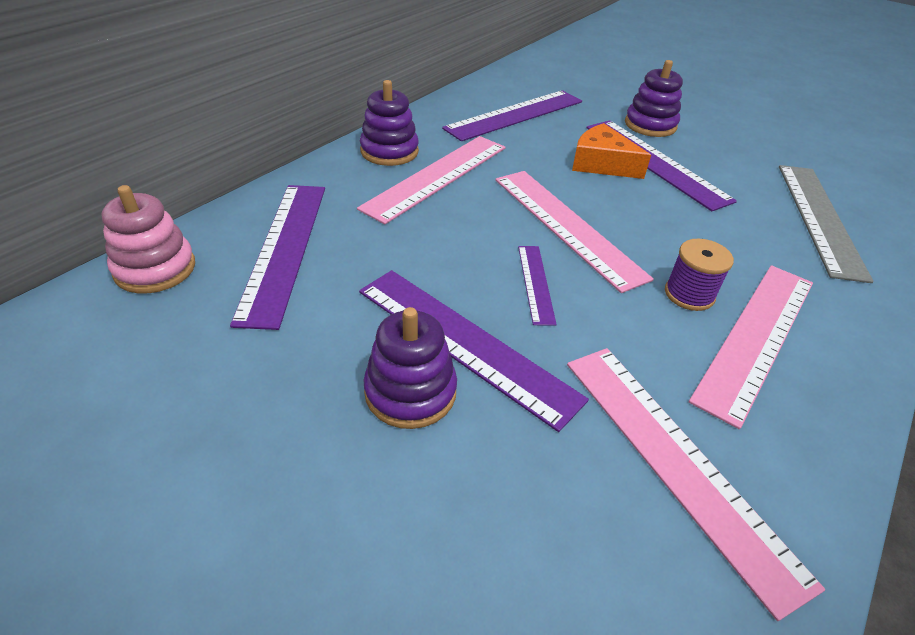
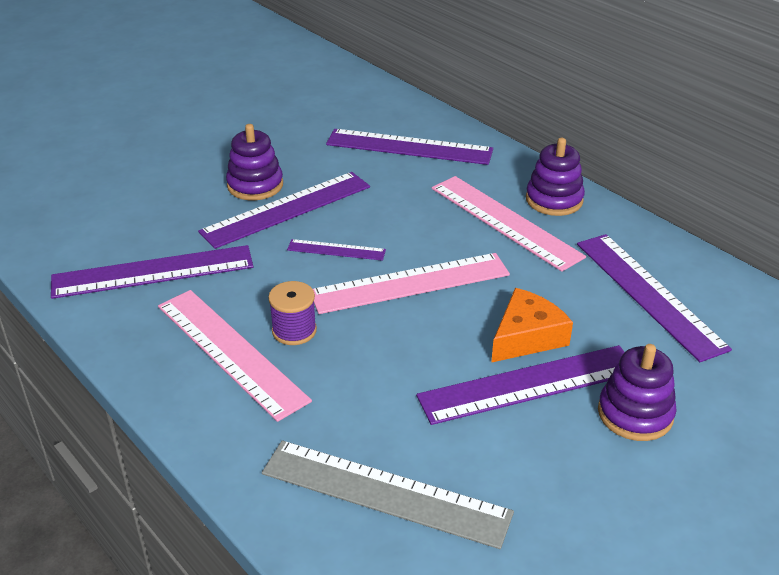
camera: 105 degrees right, 5 degrees down
pink stacking toy [102,185,195,293] -> none
pink ruler [567,348,825,621] -> purple ruler [51,245,253,299]

